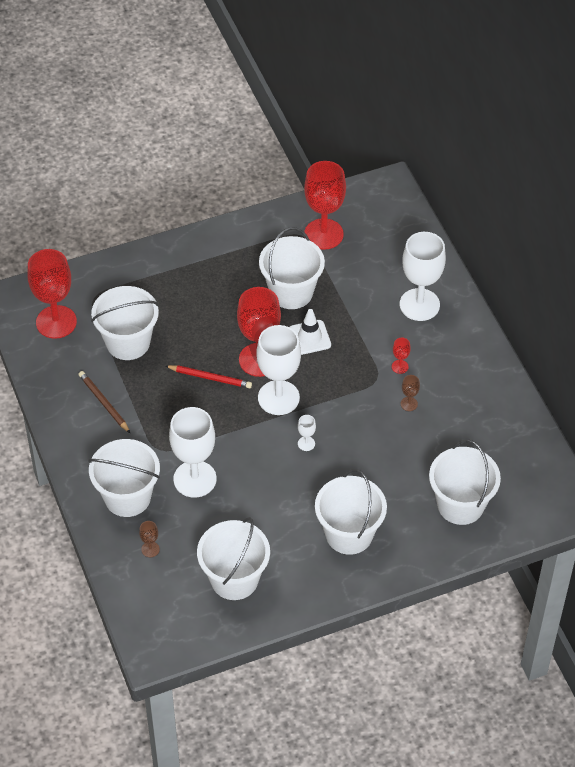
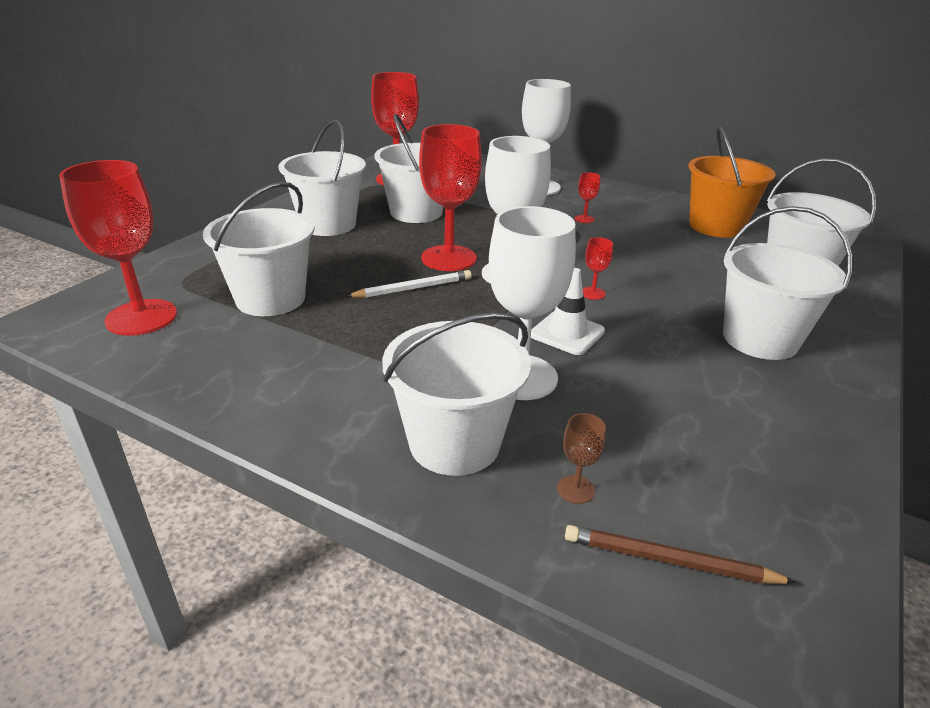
camera: 40 degrees left, 20 degrees down
brown pencil [78,371,130,433] -> brown pencil moved to [565,525,797,584]
red pencil [166,365,252,389] -> white pencil [346,270,472,298]
white bucket [197,517,270,600] -> white bucket moved to [278,120,366,236]
white traffic cone [289,309,331,355] -> white traffic cone moved to [531,268,605,355]
white goblet [298,415,316,451] -> red goblet [583,237,613,300]
brown goblet [401,375,420,411] -> none
none -> orange bucket [688,126,775,238]

